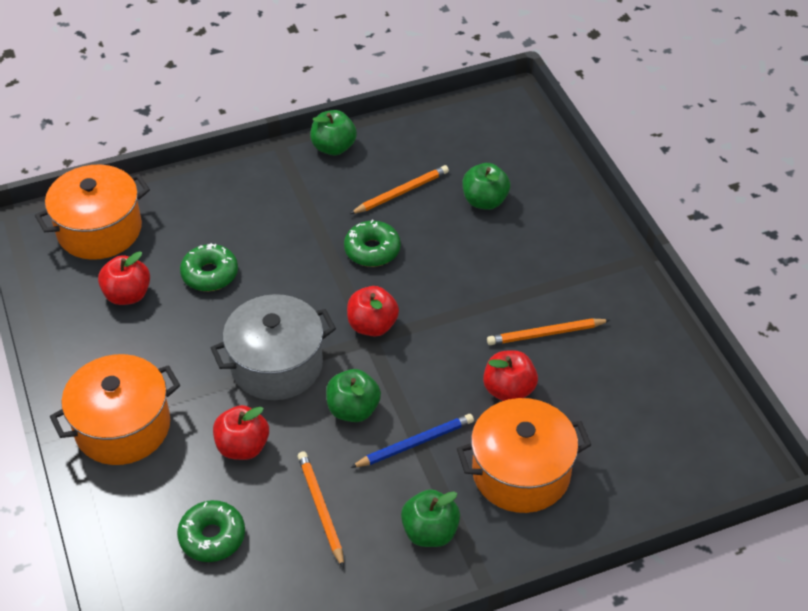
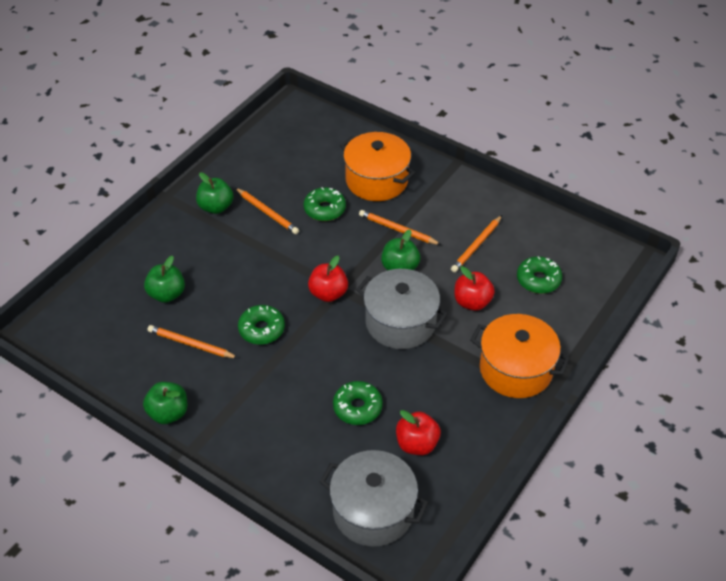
camera: 125 degrees left, 0 degrees up
orange pot [35,165,150,260] -> grey pot [320,450,429,547]
blue pencil [350,414,474,468] -> orange pencil [359,210,441,245]
green apple [401,489,460,547] -> green apple moved to [196,172,233,214]
red apple [483,350,538,401] -> green donut [304,187,346,221]

